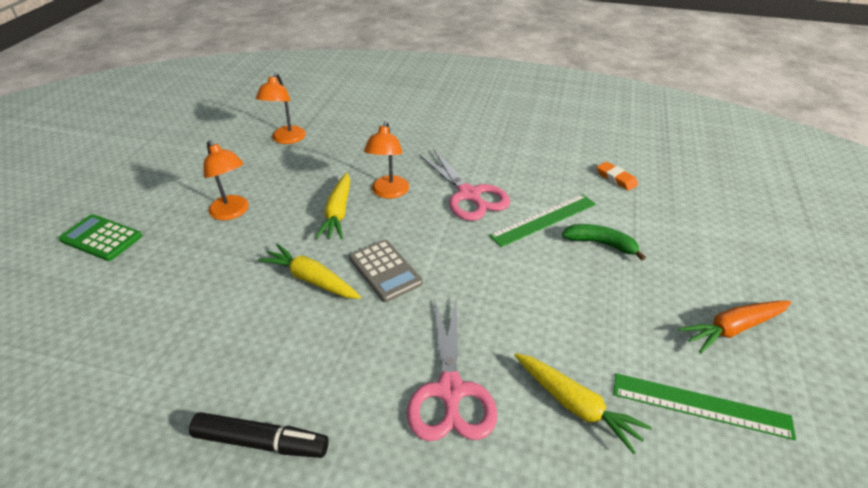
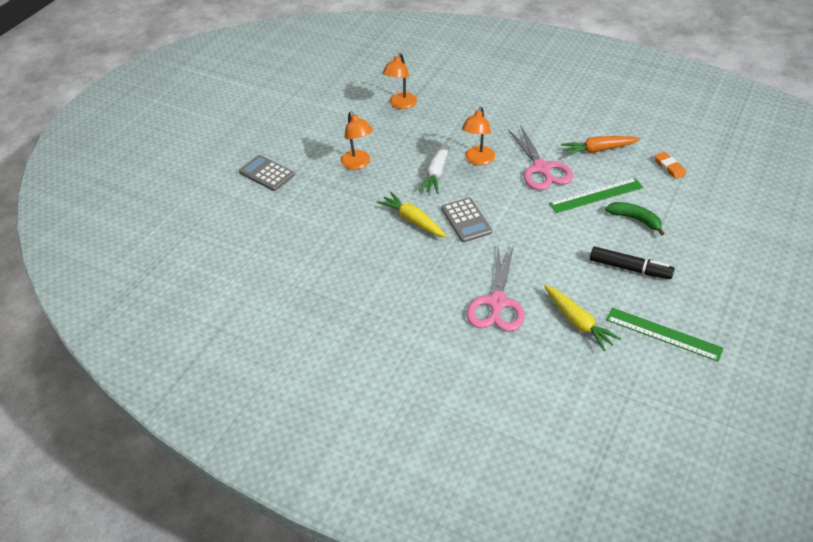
camera: 15 degrees right, 5 degrees up
green calculator [59,214,142,261] -> grey calculator [239,155,295,191]
black marker [189,412,329,458] -> black marker moved to [590,247,674,279]
yellow carrot [315,172,350,239] -> white carrot [418,140,449,194]
orange carrot [678,301,791,353] -> orange carrot moved to [561,136,641,156]

